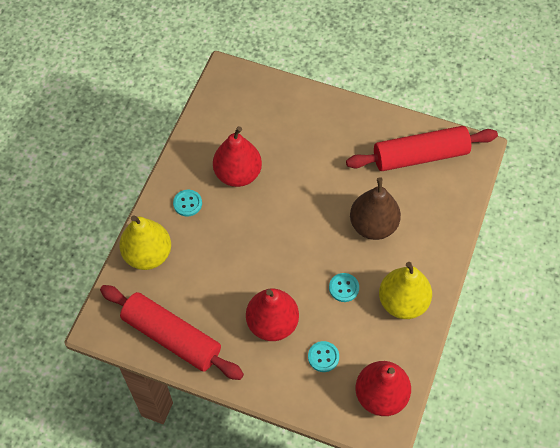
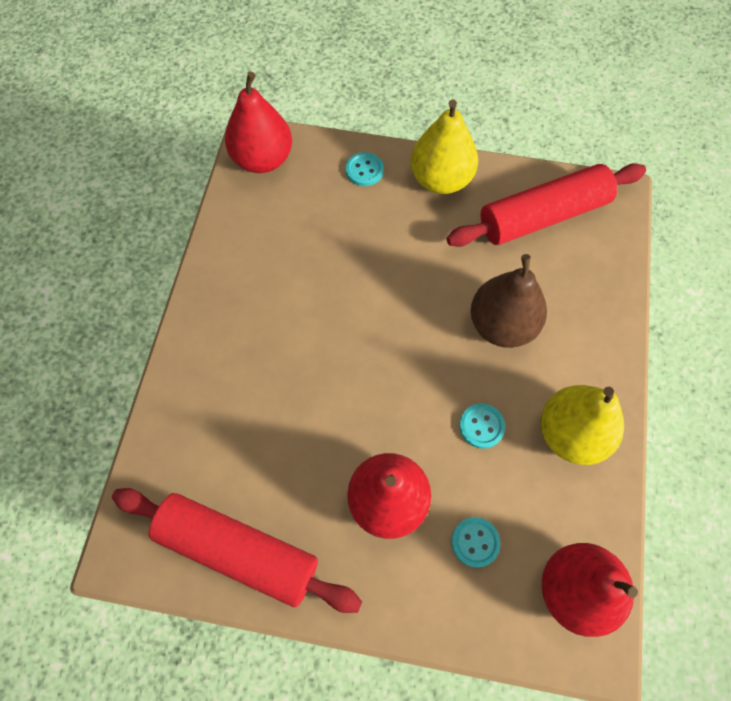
camera: 10 degrees left, 5 degrees up
yellow pear [119,215,171,270] -> yellow pear moved to [410,99,478,194]
turquoise button [173,190,202,216] -> turquoise button moved to [346,152,384,186]
red pear [213,126,262,187] -> red pear moved to [225,72,292,173]

